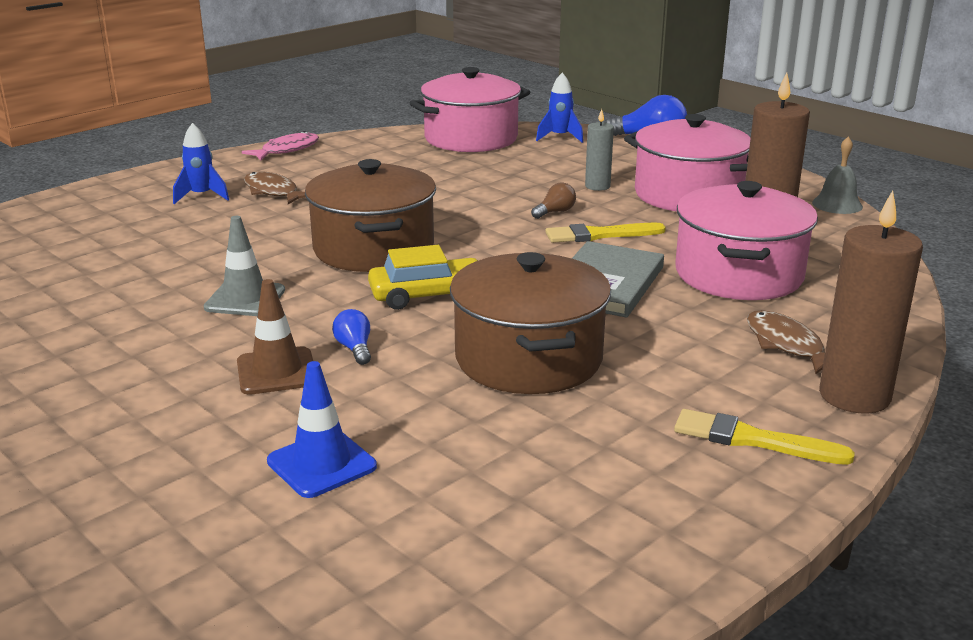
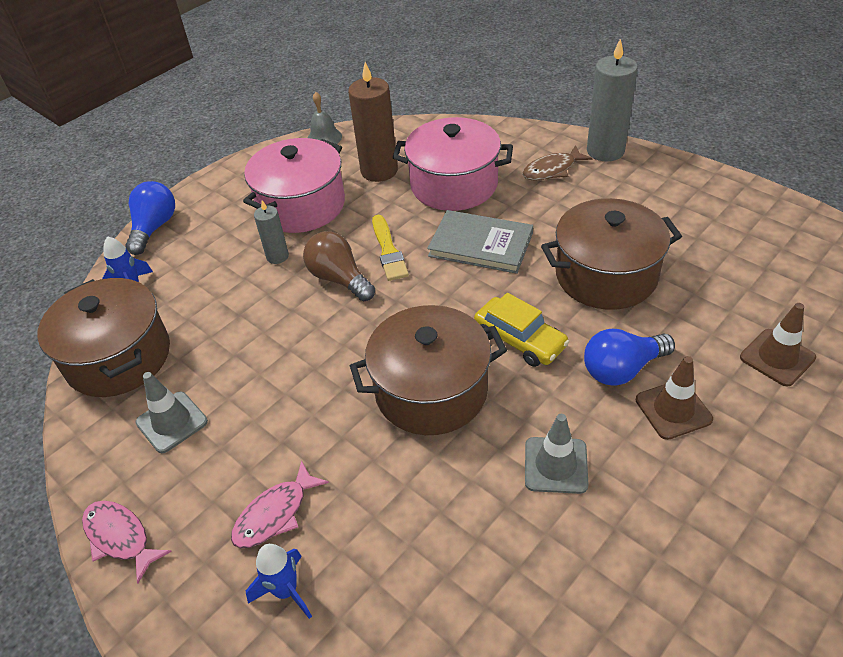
camera: 90 degrees left, 20 degrees up
brown fish [244,172,306,204] -> pink fish [231,460,329,548]
blue traffic cone [267,361,377,498] -> brown traffic cone [740,303,816,387]
blue light bulb [332,309,371,365] -> blue light bulb [584,329,675,386], size x1.88
yellow car [368,245,478,310] -> yellow car turned 150 degrees clockwise [474,293,569,367]
pink pot [410,67,530,152] -> brown pot [37,278,170,397]
brown light bulb [531,182,576,219] -> brown light bulb [303,231,375,302], size x1.88
yellow brush [674,409,855,465] -> none
brown candle [819,191,923,414] -> grey candle [587,38,638,162]
none -> grey traffic cone [135,372,208,453]

